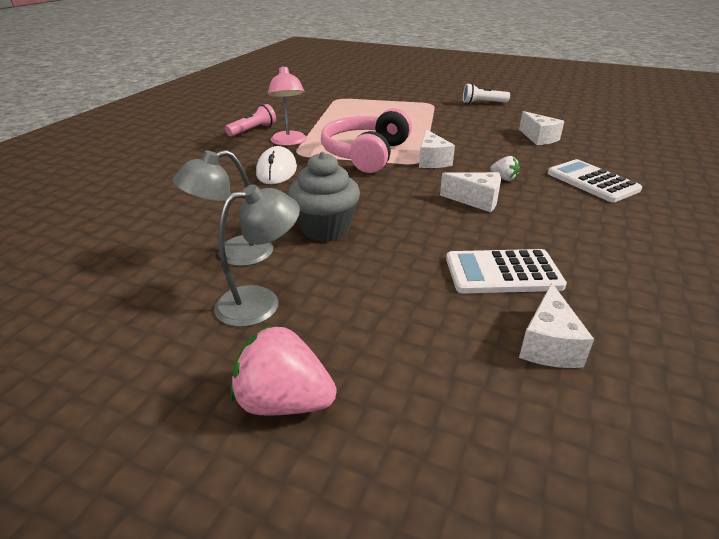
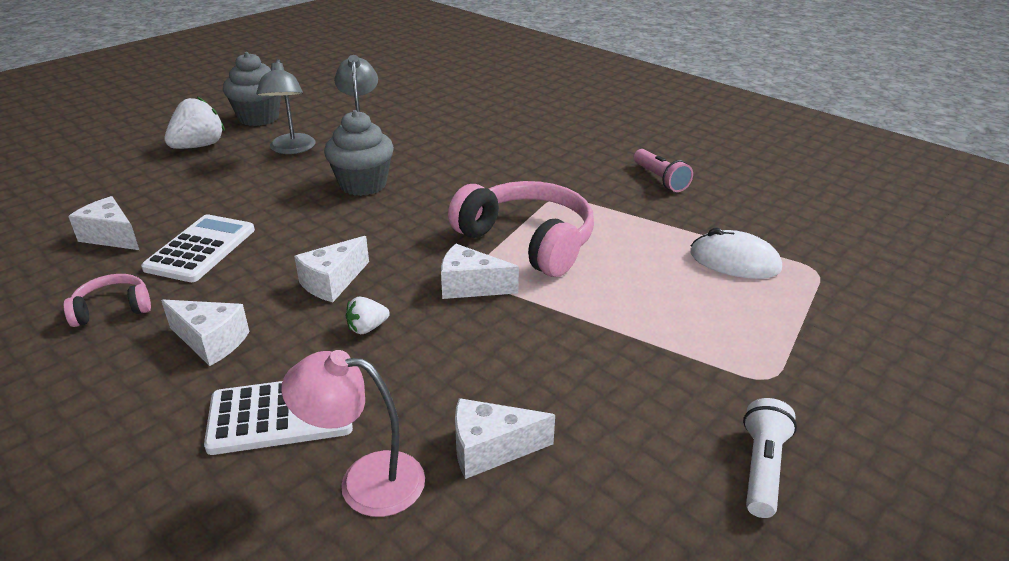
camera: 110 degrees right, 0 degrees up
pink strawberry [231,325,337,415] -> white strawberry [164,97,225,149]
white mouse [256,146,297,184] -> white mouse moved to [690,228,782,279]
pink lamp [268,66,307,146] -> pink lamp moved to [281,350,425,517]
none -> pink headphones [64,274,151,327]
none -> white cheese [161,299,250,366]
none -> grey cupcake [223,52,281,126]

